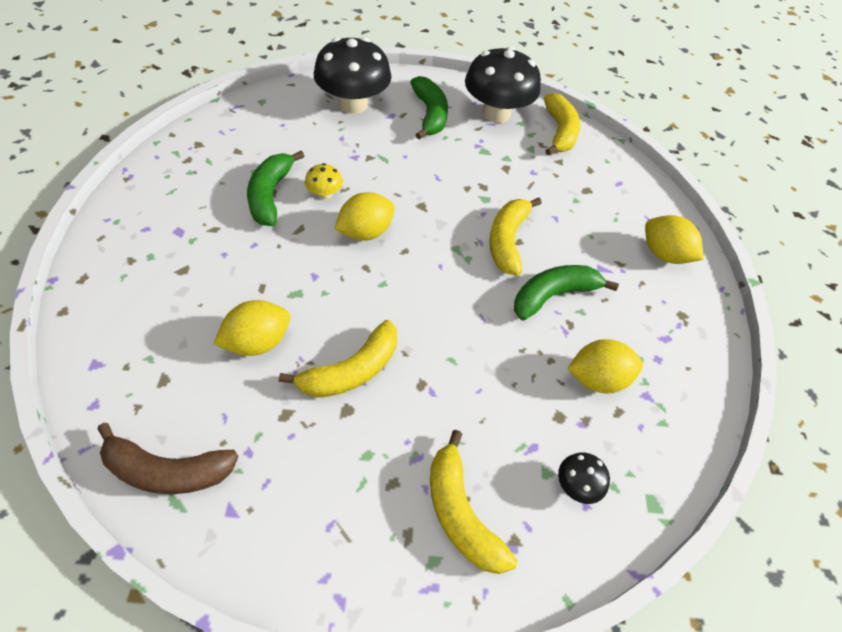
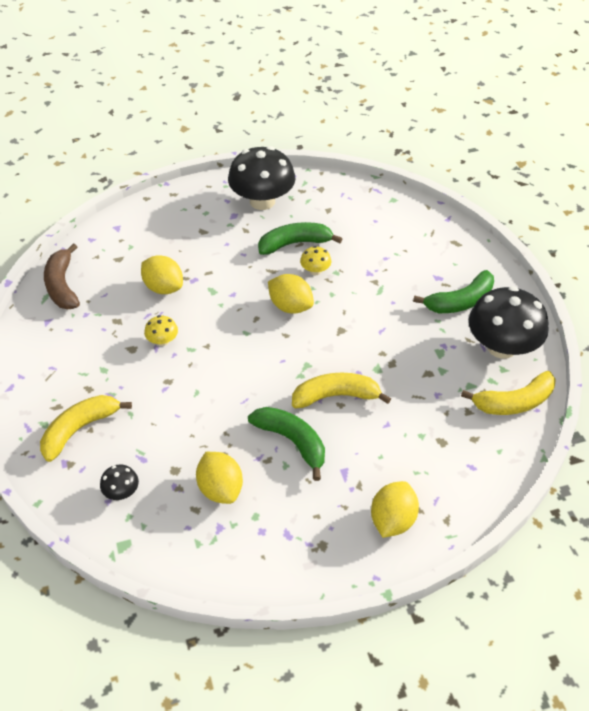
camera: 75 degrees right, 5 degrees down
yellow banana [279,320,397,398] -> yellow mushroom [144,315,178,346]
black mushroom [314,37,392,114] -> black mushroom moved to [228,146,296,210]

